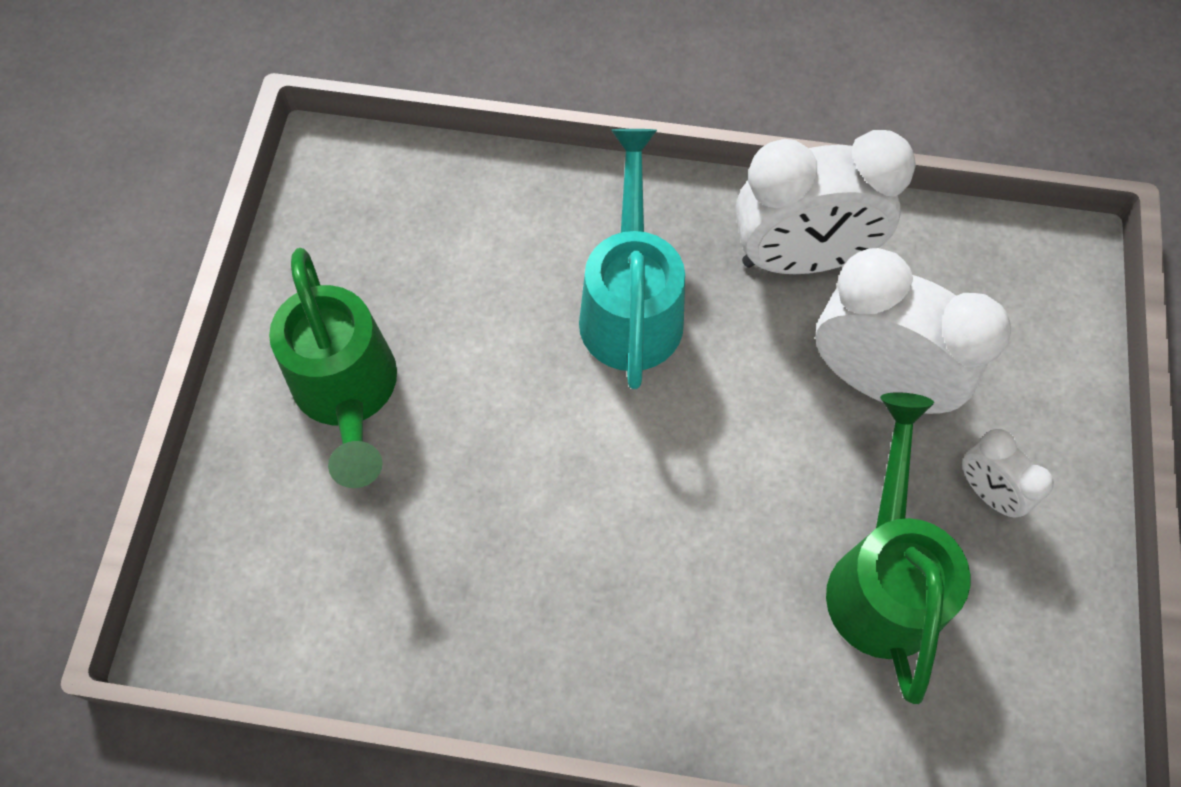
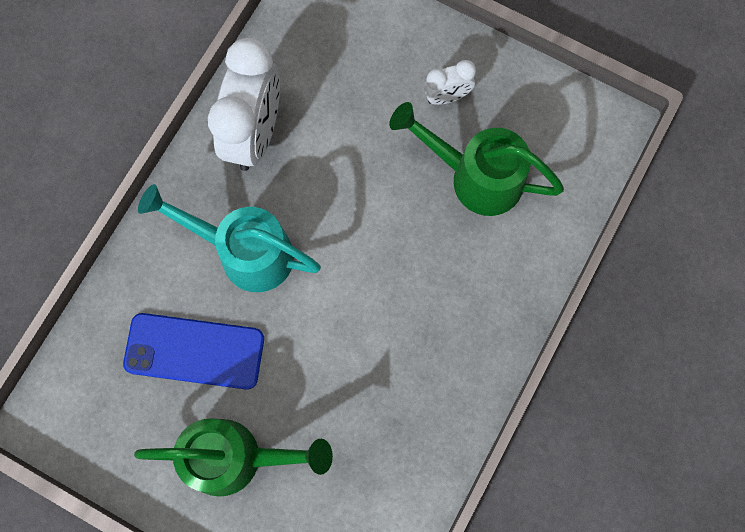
camera: 70 degrees left, 10 degrees up
white clock [816,248,1011,414] -> none
none -> blue phone [123,313,264,390]

